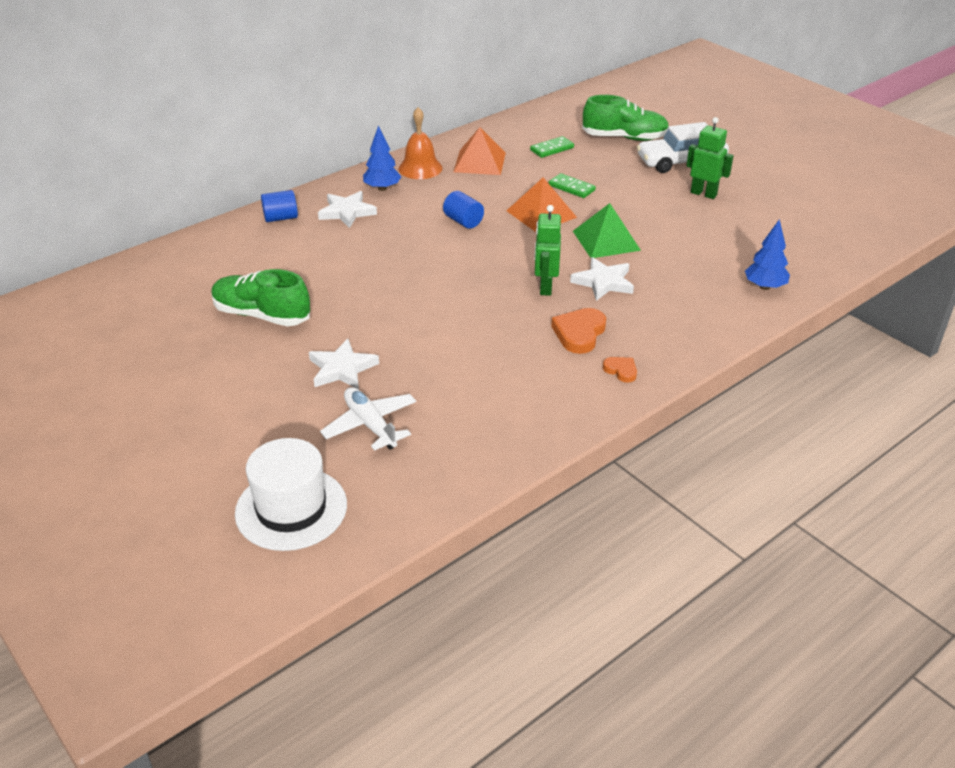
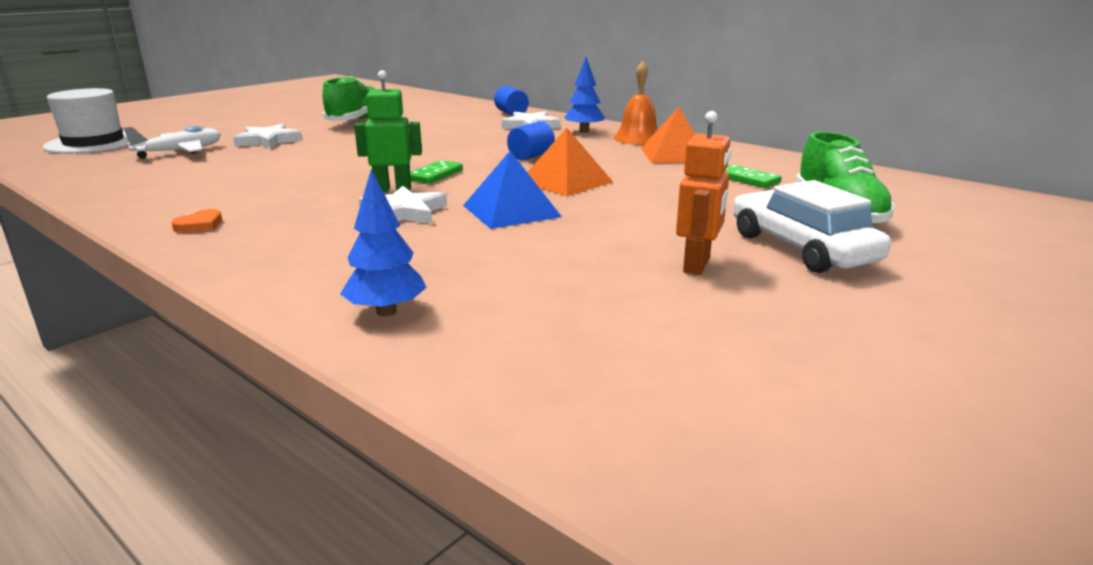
camera: 80 degrees right, 15 degrees down
green domino [549,173,596,198] -> green domino moved to [410,160,463,184]
orange heart [551,308,606,354] -> none
green pyramid [573,203,641,258] -> blue pyramid [463,151,562,229]
green robot [686,117,734,199] -> orange robot [676,111,731,275]

